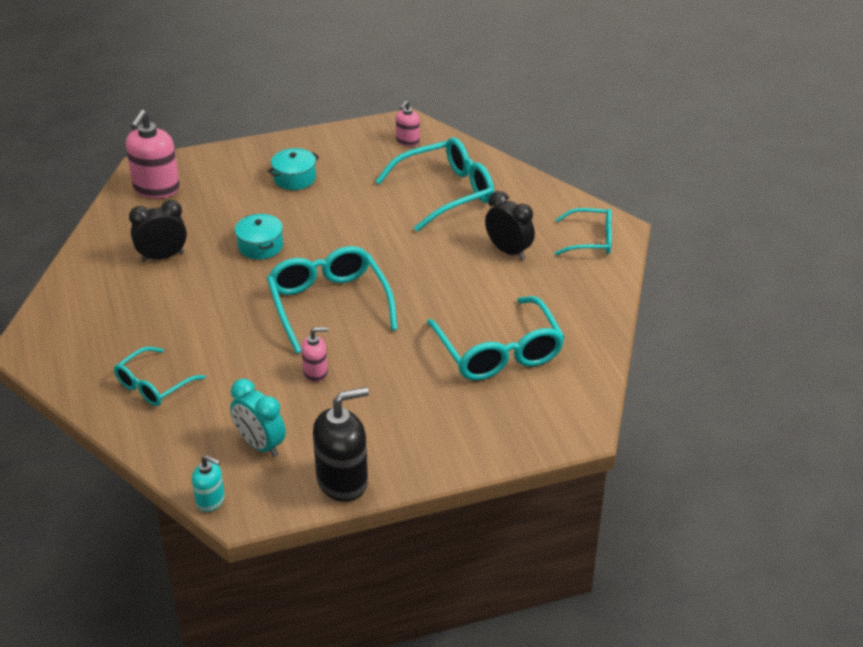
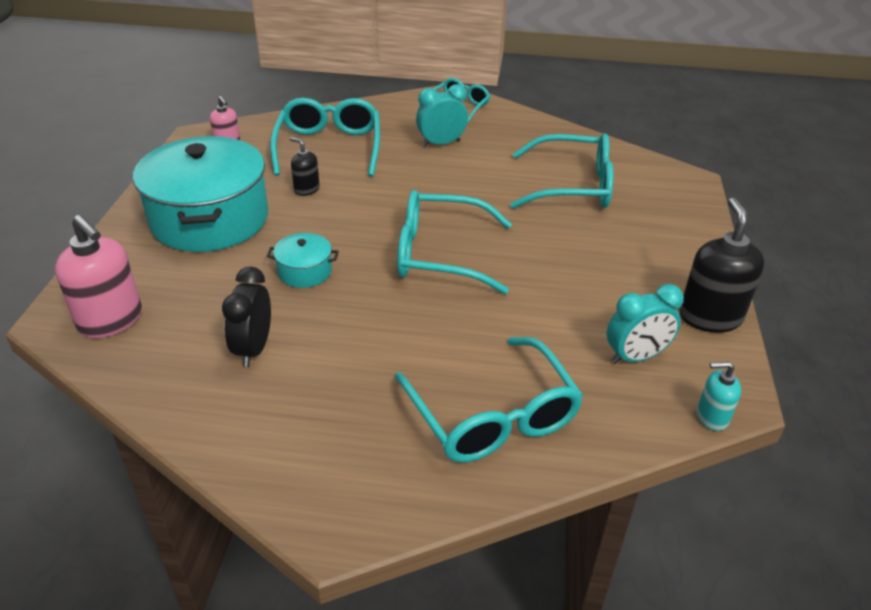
camera: 65 degrees left, 0 degrees up
turquoise glasses [114,347,206,406] -> turquoise glasses [395,337,583,462], size x1.66
turquoise soap dispenser [192,455,225,512] -> turquoise soap dispenser turned 135 degrees counterclockwise [697,362,741,431]
turquoise pot [268,148,319,190] -> turquoise pot [133,136,268,252], size x2.34
pink soap dispenser [301,327,328,382] -> none
black clock [485,191,535,260] -> turquoise clock [416,84,468,147]
none -> black soap dispenser [290,137,320,196]

